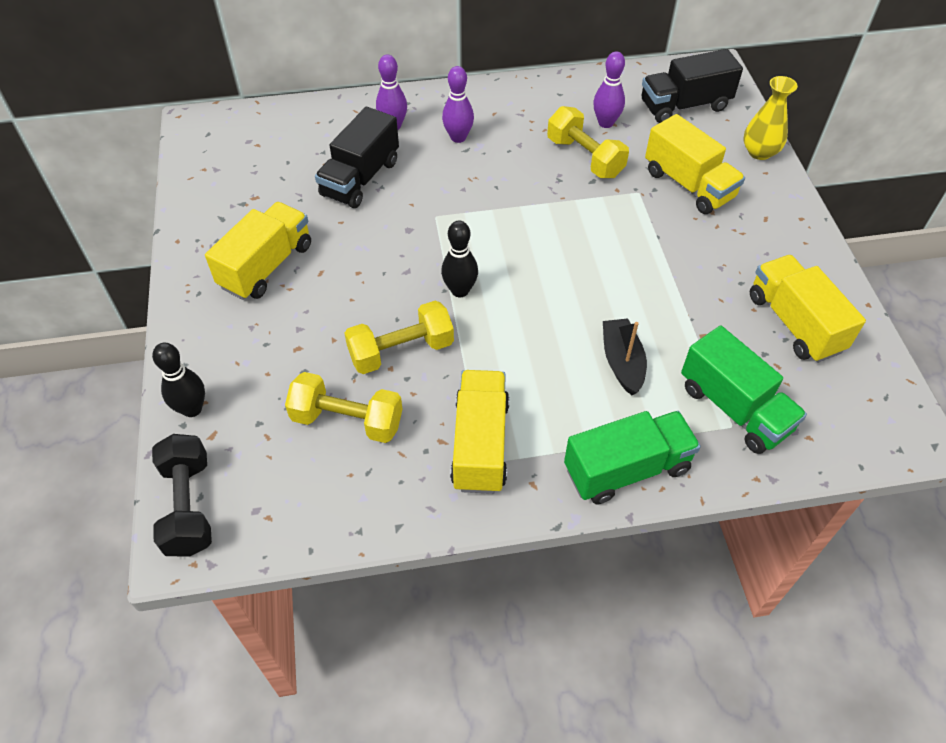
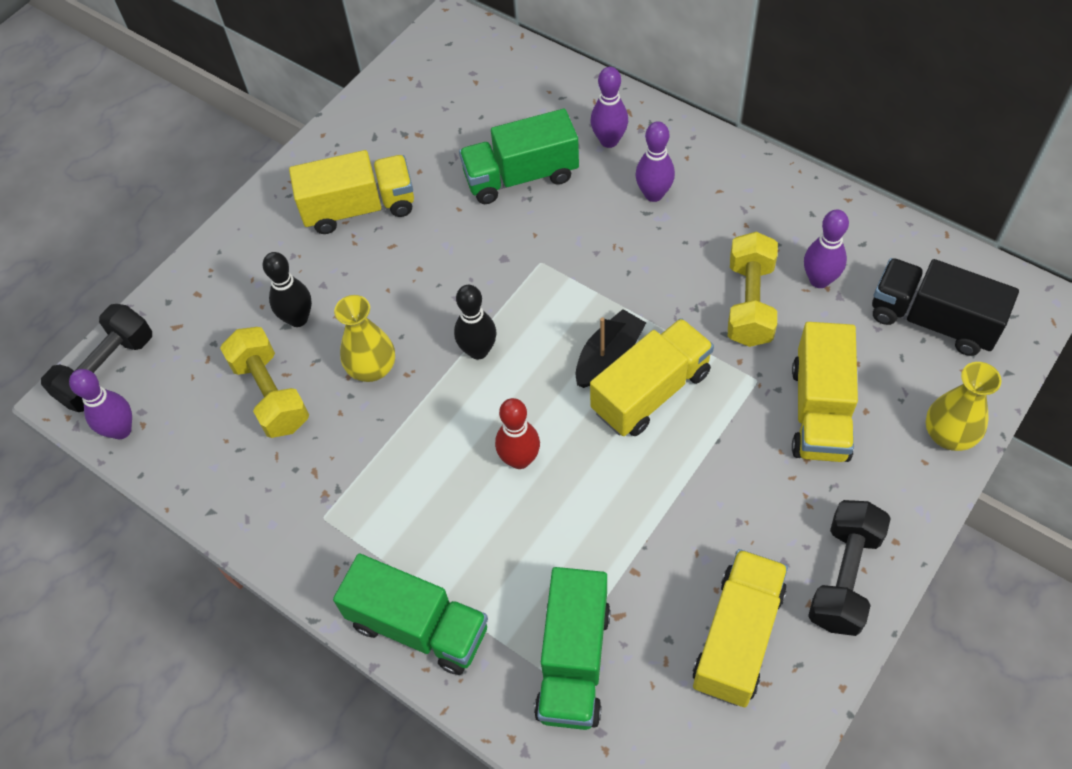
camera: 50 degrees right, 5 degrees up
black bowling pin [152,343,205,417] -> black bowling pin moved to [263,252,312,327]
black truck [315,107,399,208] -> green truck [459,109,579,204]
yellow dumbbell [344,301,454,374] -> yellow vase [334,295,395,382]
yellow truck [450,370,509,494] -> yellow truck moved to [590,318,714,436]
black boat [603,318,647,395] -> black boat moved to [575,309,646,388]
none -> purple bowling pin [69,369,132,439]
none -> red bowling pin [495,398,540,469]
none -> black dumbbell [808,500,891,636]

